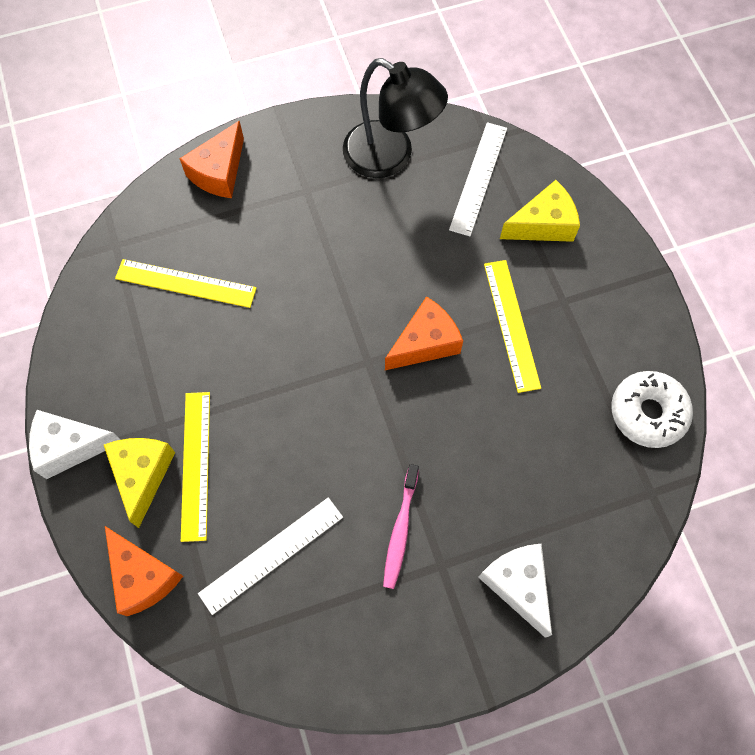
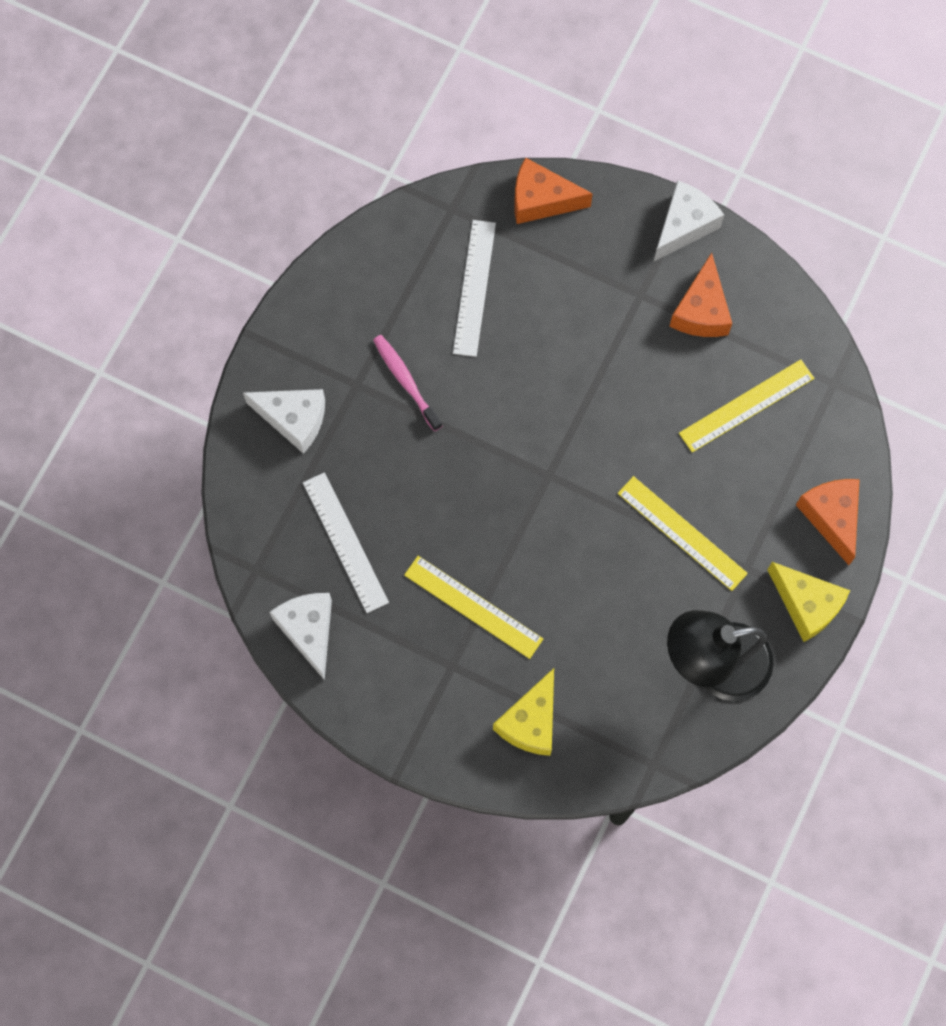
camera: 135 degrees right, 5 degrees up
yellow cheese [104,438,175,528] -> yellow cheese moved to [767,562,850,642]
yellow ruler [181,392,210,542] -> yellow ruler moved to [618,476,748,591]
orange cheese [385,296,463,370] -> orange cheese moved to [670,253,732,337]
white ruler [449,122,507,236] -> white ruler moved to [303,472,389,613]
white donut [611,371,693,448] -> white cheese [269,593,332,680]

